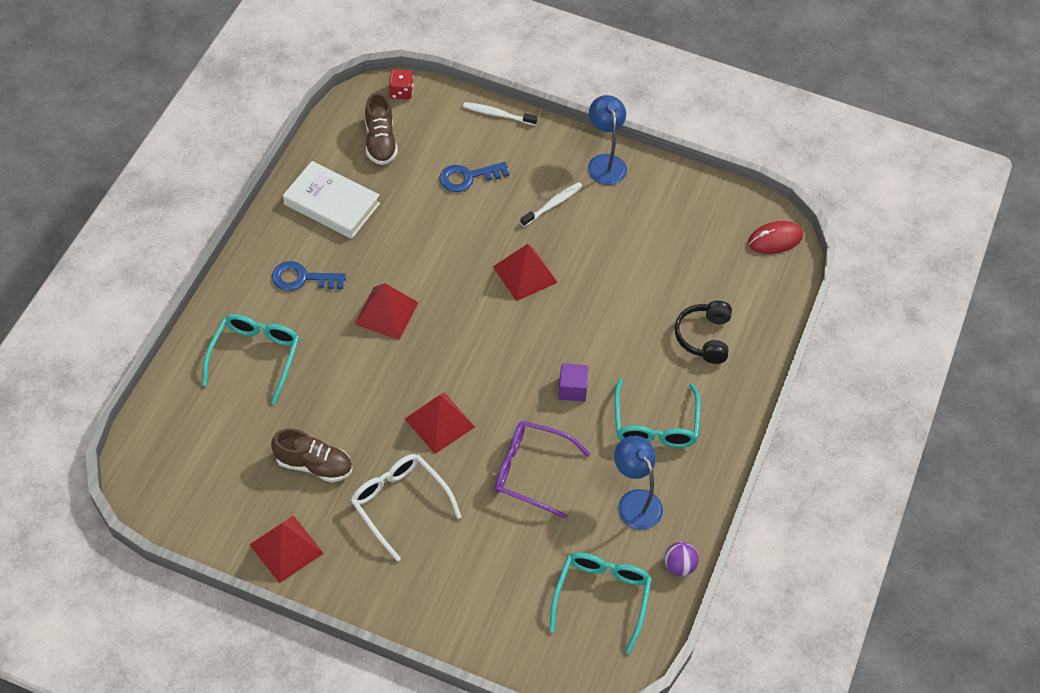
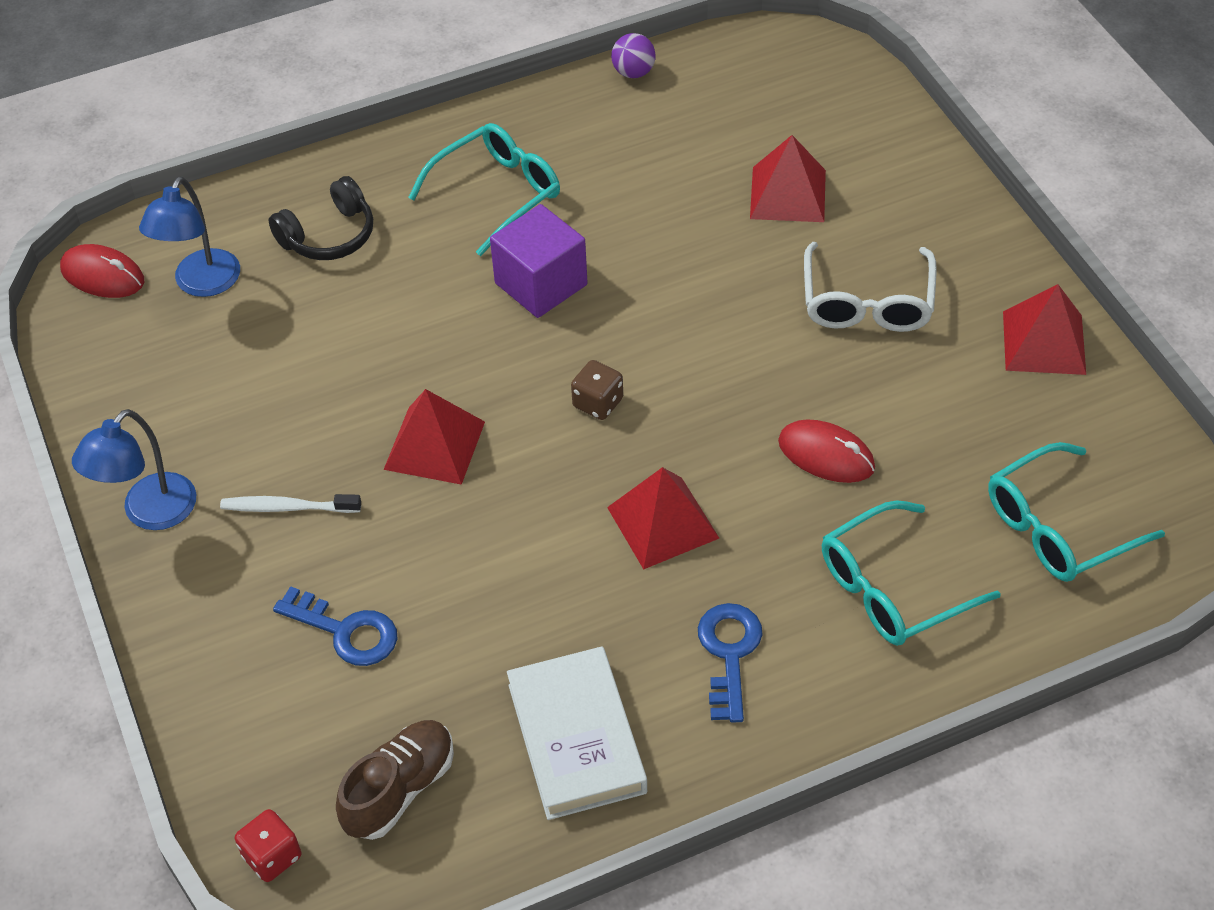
camera: 130 degrees left, 5 degrees down
brown shoe [271,429,352,482] -> none
blue key [272,261,346,291] -> blue key turned 135 degrees counterclockwise [698,603,762,723]
red pyramid [405,392,475,454] -> red pyramid moved to [750,135,826,222]
white toothbrush [463,102,538,126] -> none
purple glasses [495,421,590,519] -> none
turquoise glasses [549,552,652,654] -> turquoise glasses moved to [988,442,1165,582]
purple cube [558,363,588,402] -> purple cube [490,204,588,318], size x1.64
blue lamp [614,435,663,530] -> blue lamp moved to [139,177,240,297]
none -> brown dice [571,360,623,420]
none -> red mouse [778,419,875,483]

